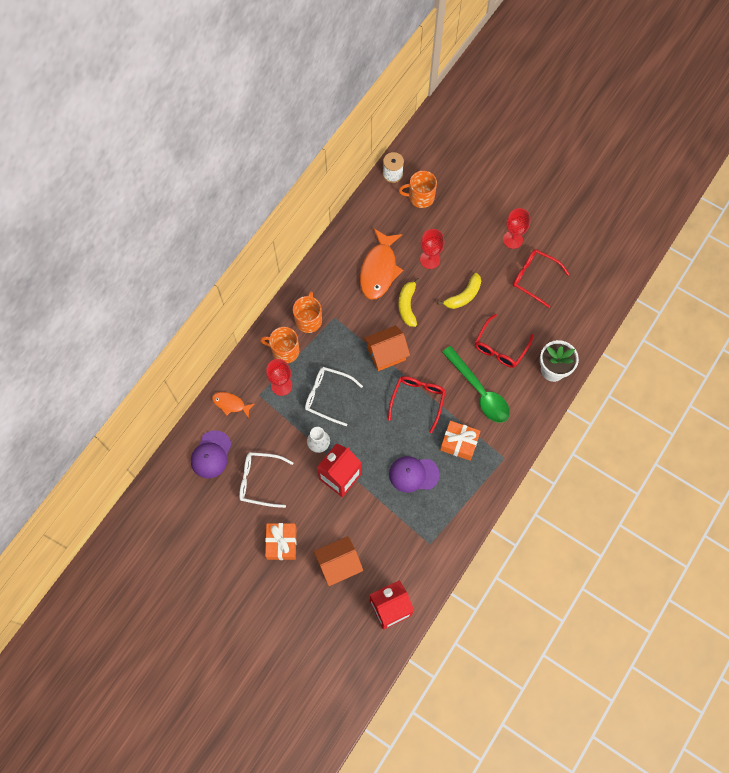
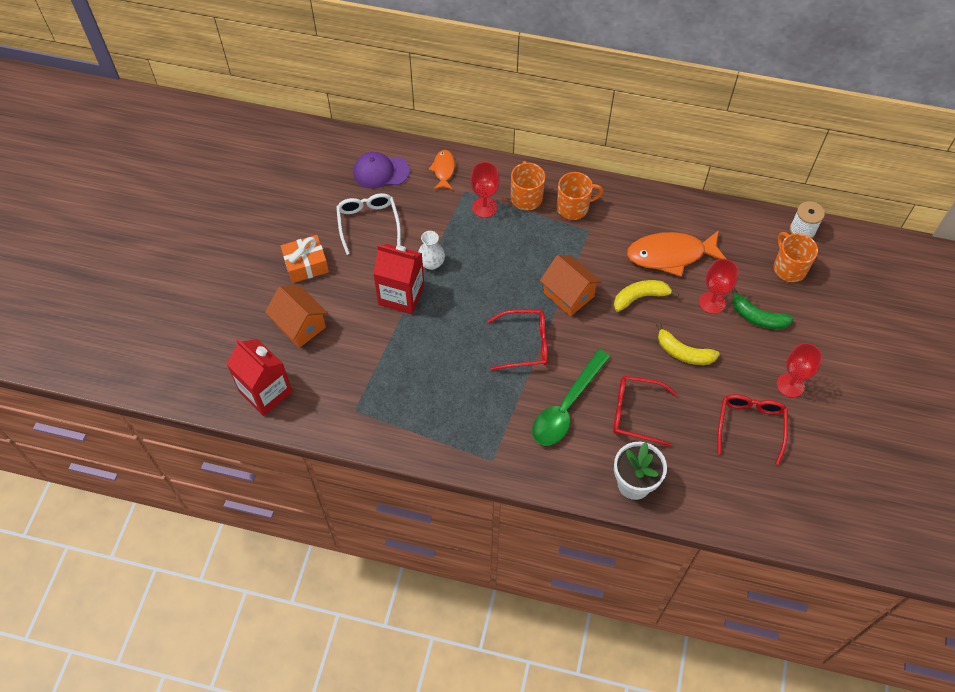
camera: 70 degrees right, 10 degrees down
white glasses [305,367,363,426] -> none
purple cap [389,456,440,493] -> none
orange gift [440,421,481,461] -> none
none -> green banana [732,288,794,329]

